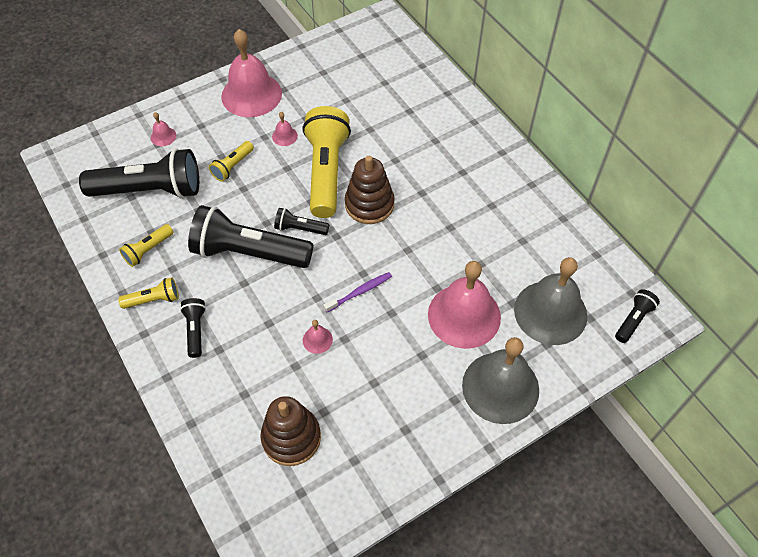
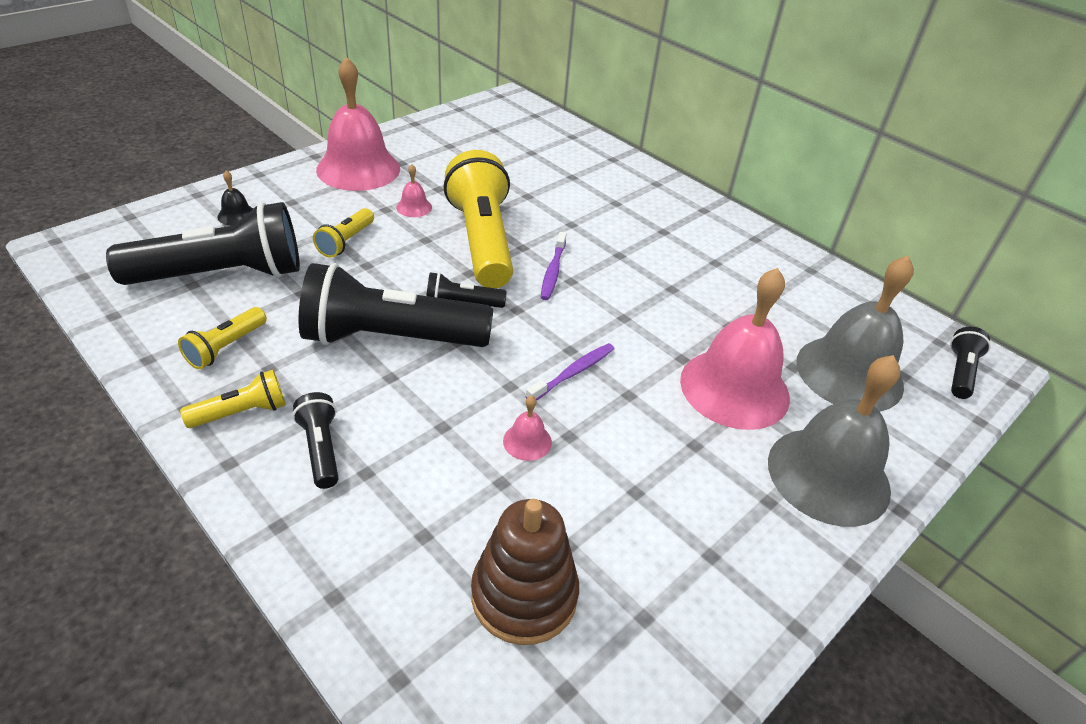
camera: 15 degrees left, 15 degrees down
pink bell [151,112,176,146] -> black bell [217,170,253,226]
brown stacking toy [345,156,395,224] -> purple toothbrush [541,232,566,300]

